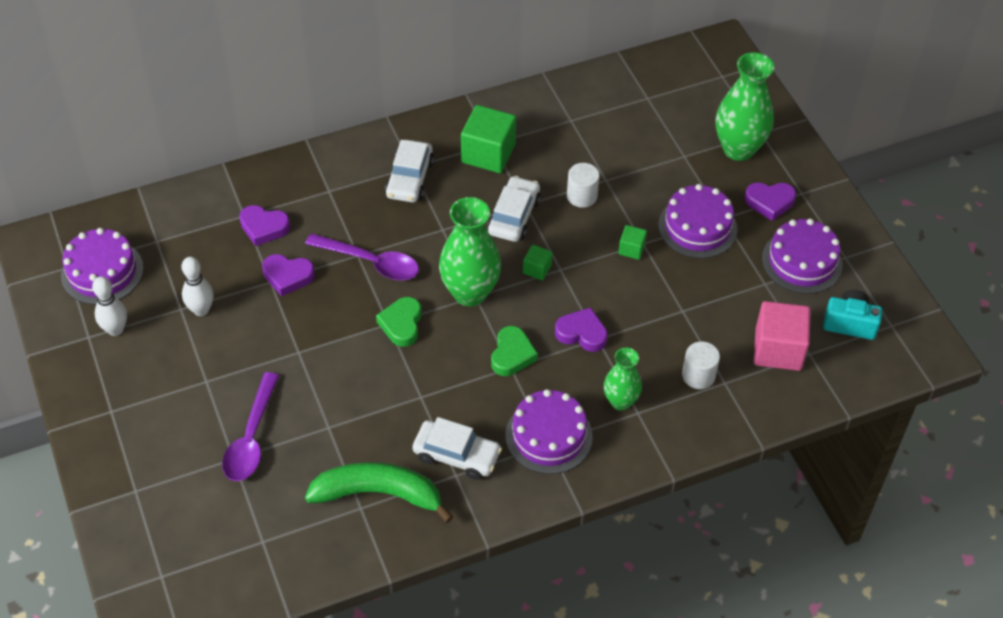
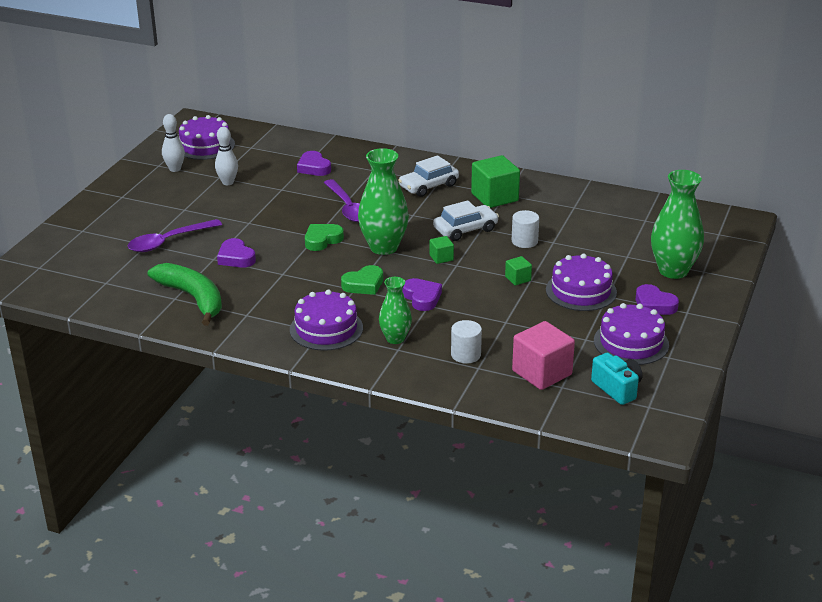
camera: 45 degrees right, 20 degrees down
purple heart [262,254,315,296] -> purple heart moved to [217,238,256,268]
white car [412,417,502,480] -> none

